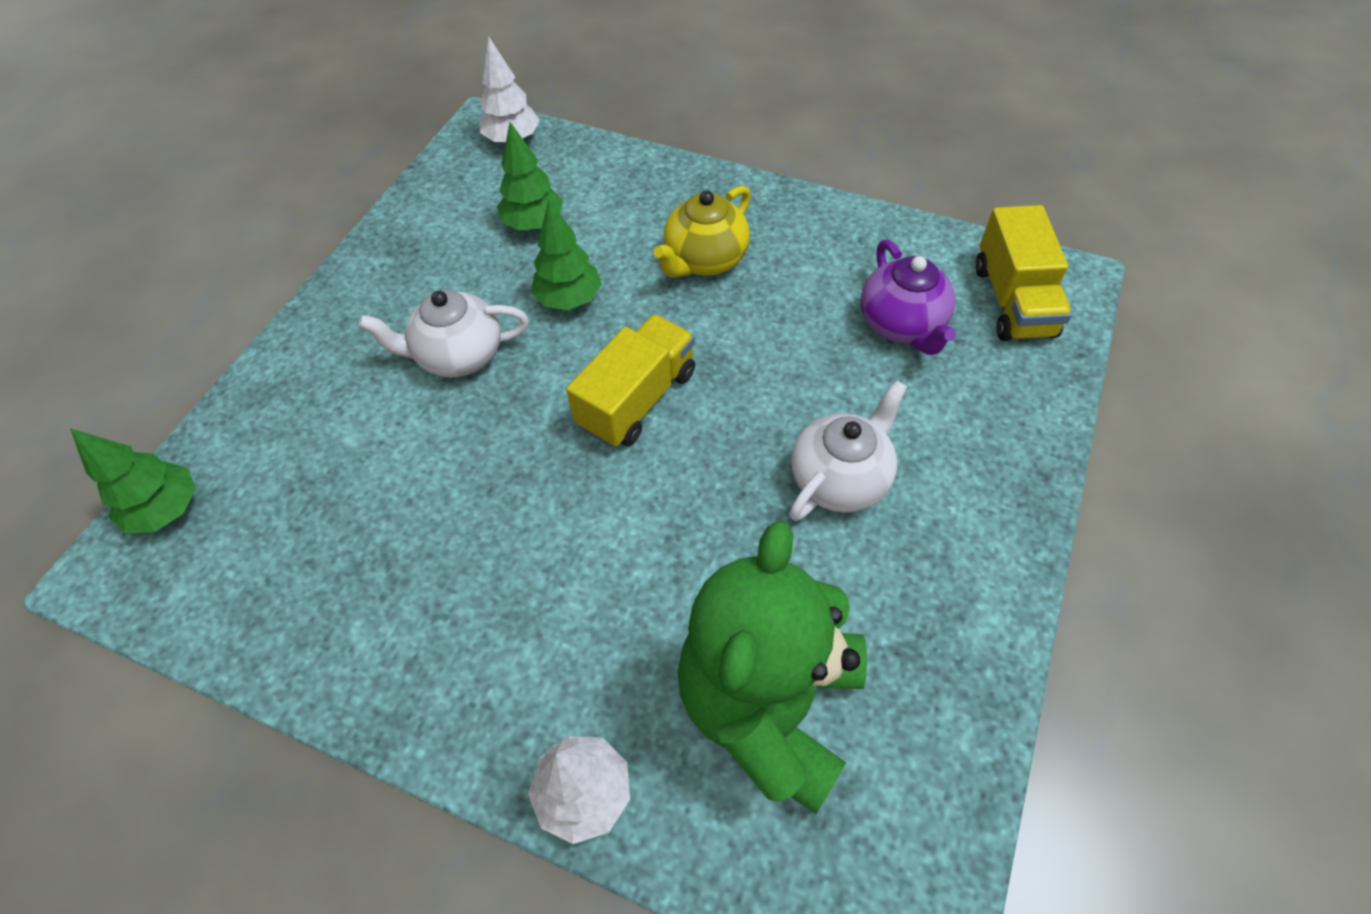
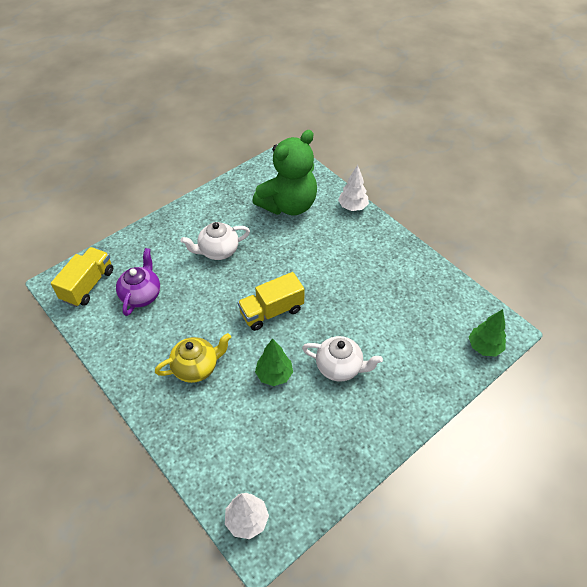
camera: 155 degrees left, 5 degrees down
green tree [497,122,563,230] -> none

